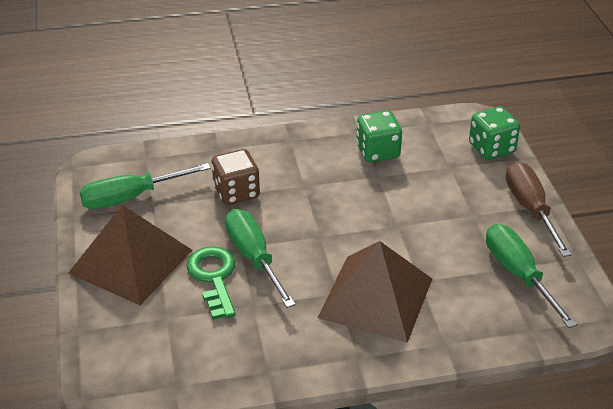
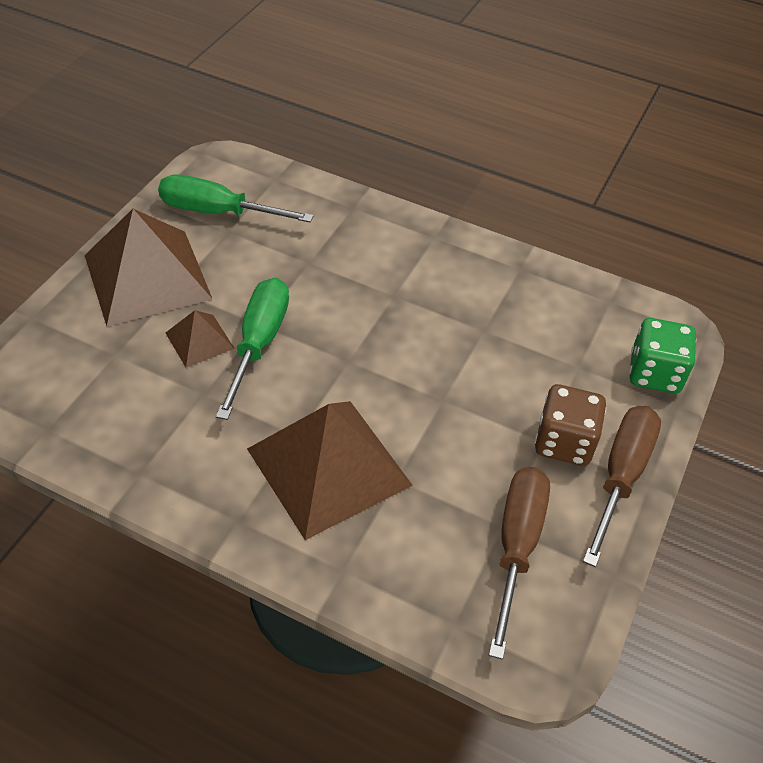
camera: 35 degrees right, 10 degrees up
green key [186,246,236,320] -> brown pyramid [166,310,235,368]
brown dice [212,149,260,205] -> brown dice moved to [535,384,606,466]
green dice [356,111,402,162] -> none
green screwdriver [486,224,577,328] -> brown screwdriver [489,467,550,659]

